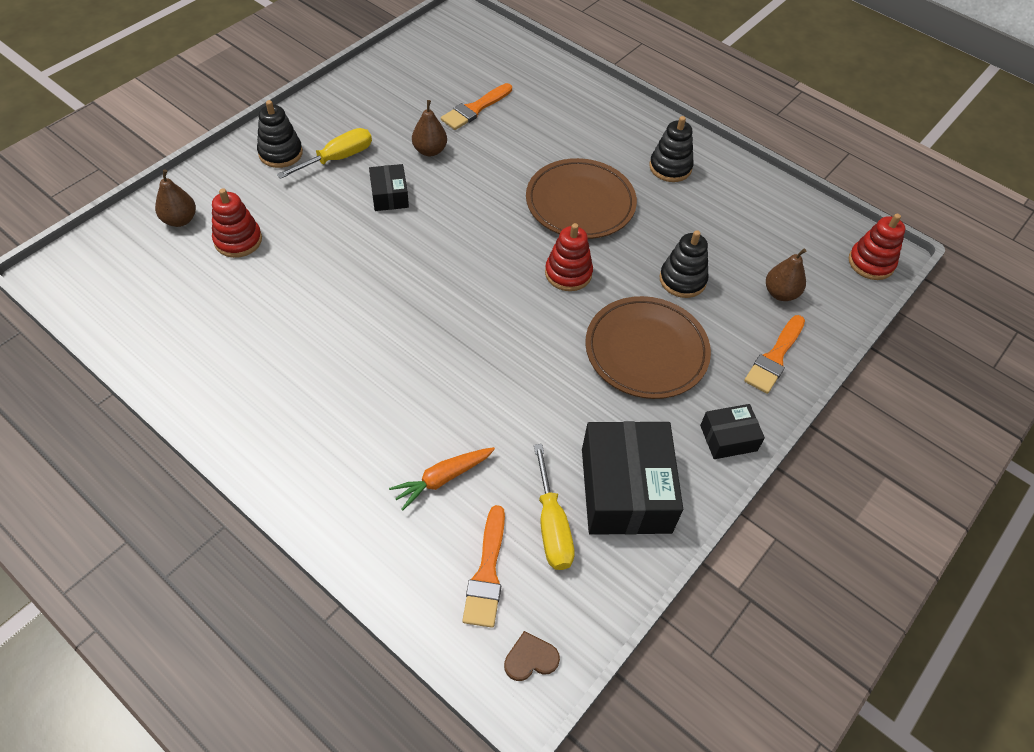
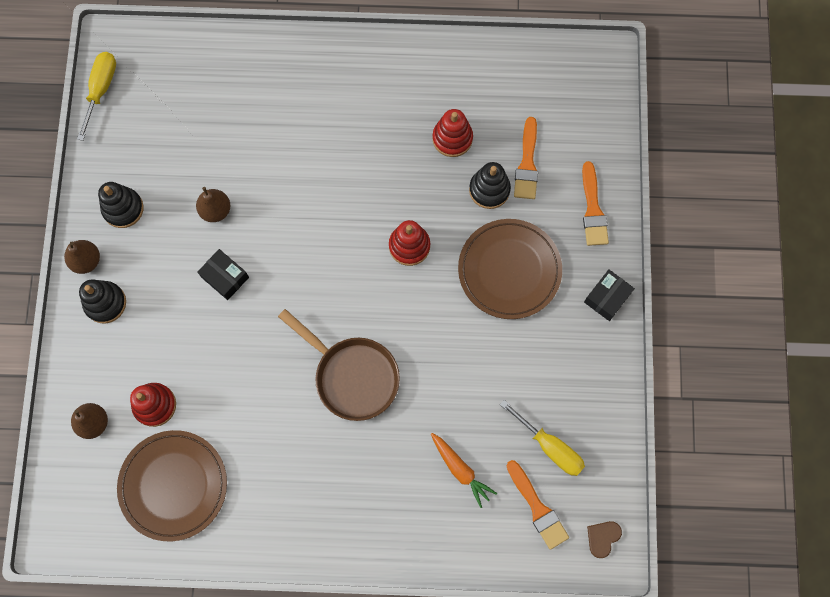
camera: 35 degrees left, 20 degrees up
yellow screwdriver [277,128,372,179] -> yellow screwdriver moved to [77,52,116,141]
orange carrot [389,447,495,510] -> orange carrot turned 60 degrees counterclockwise [431,433,497,508]
orange brush [441,83,512,130] -> orange brush moved to [514,117,538,199]
brown plate [526,158,637,239] -> brown plate moved to [117,430,227,541]
black box [582,421,683,535] -> none
black stacking toy [649,116,694,182] -> black stacking toy moved to [98,182,144,228]
brown pear [766,248,806,301] -> brown pear moved to [64,240,100,274]
red stacking toy [848,214,905,280] -> red stacking toy moved to [432,109,473,157]
none -> brown pan [278,309,400,421]

